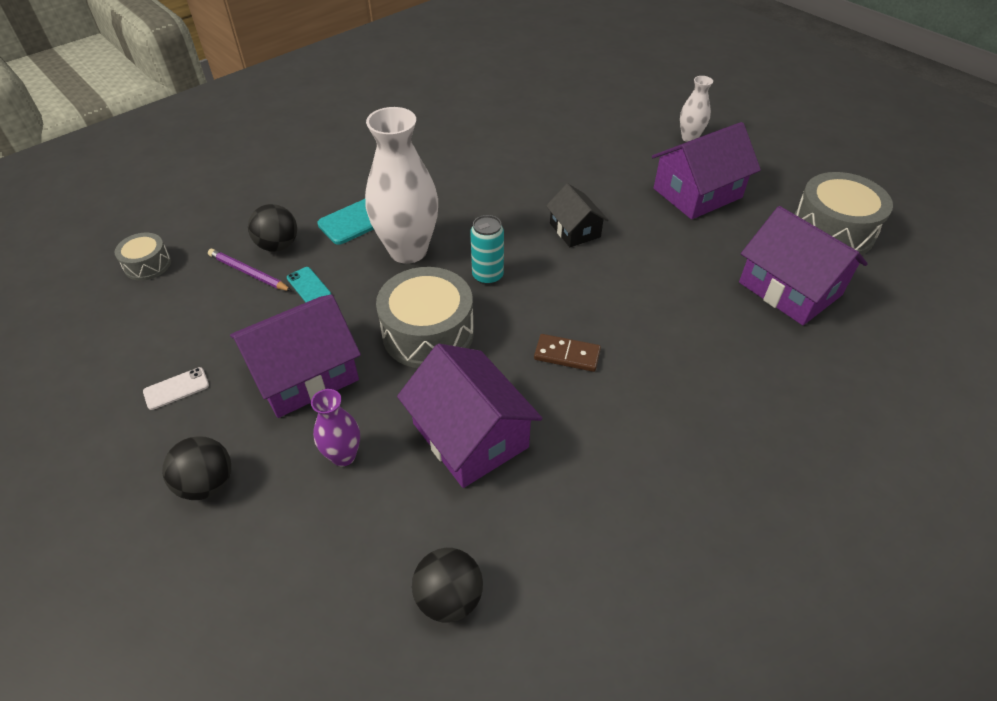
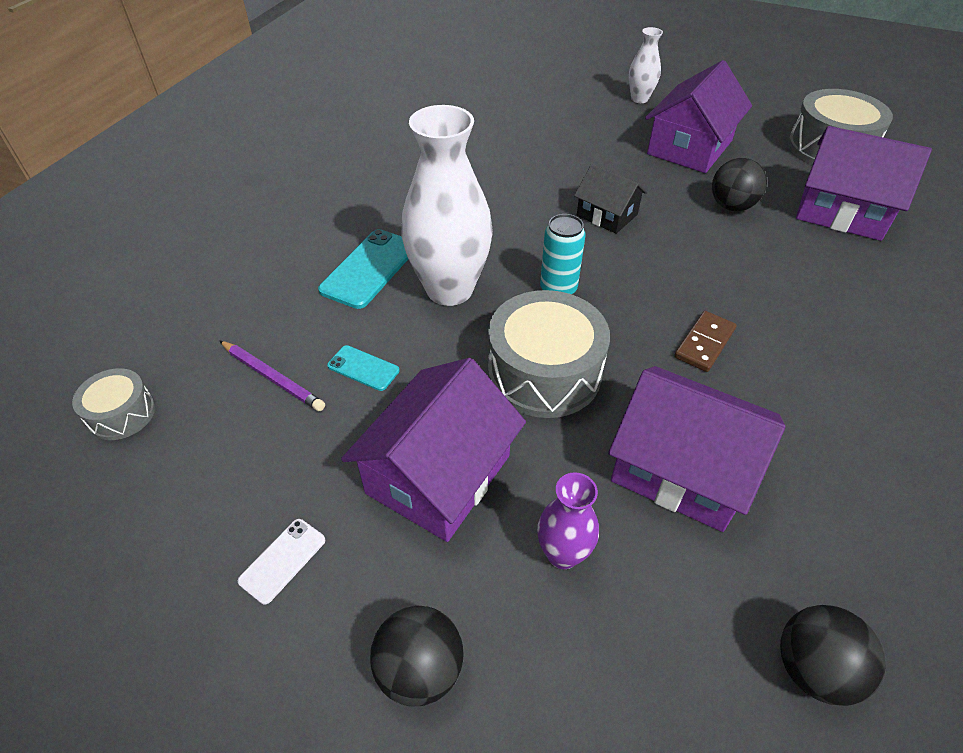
camera: 25 degrees left, 0 degrees up
purple pencil [208,249,292,291] -> purple pencil turned 150 degrees counterclockwise [219,340,325,411]
black ball [248,204,297,252] -> black ball moved to [712,158,767,211]
brown domino [534,334,601,372] -> brown domino turned 45 degrees counterclockwise [674,311,737,372]

